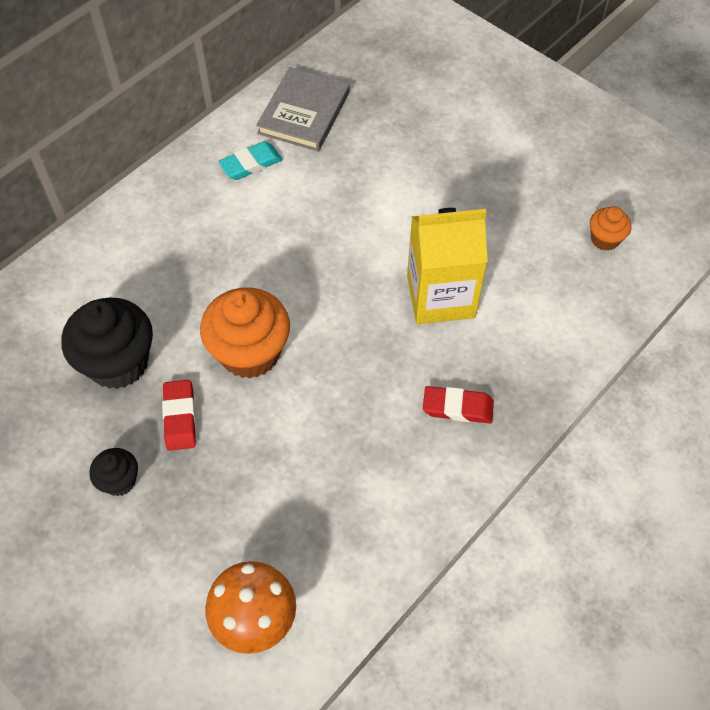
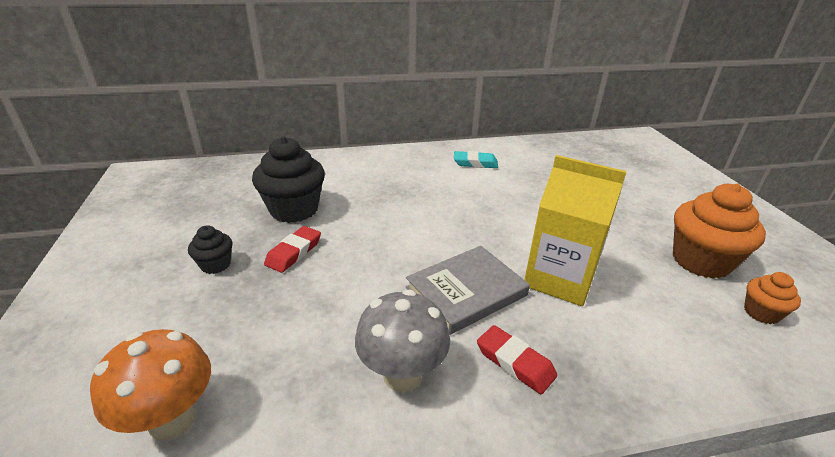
camera: 35 degrees right, 25 degrees down
orange cupcake [200,287,290,378] -> orange cupcake moved to [673,183,766,279]
grey book [256,67,350,151] -> grey book moved to [406,246,530,335]
none -> grey mushroom [355,290,450,392]

